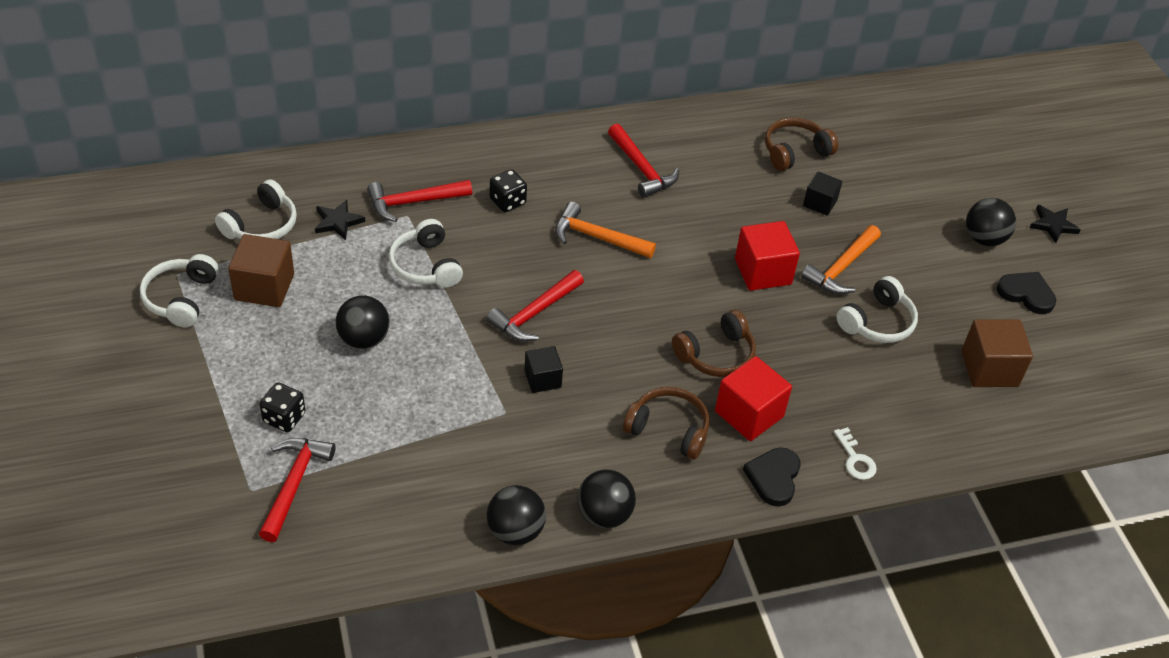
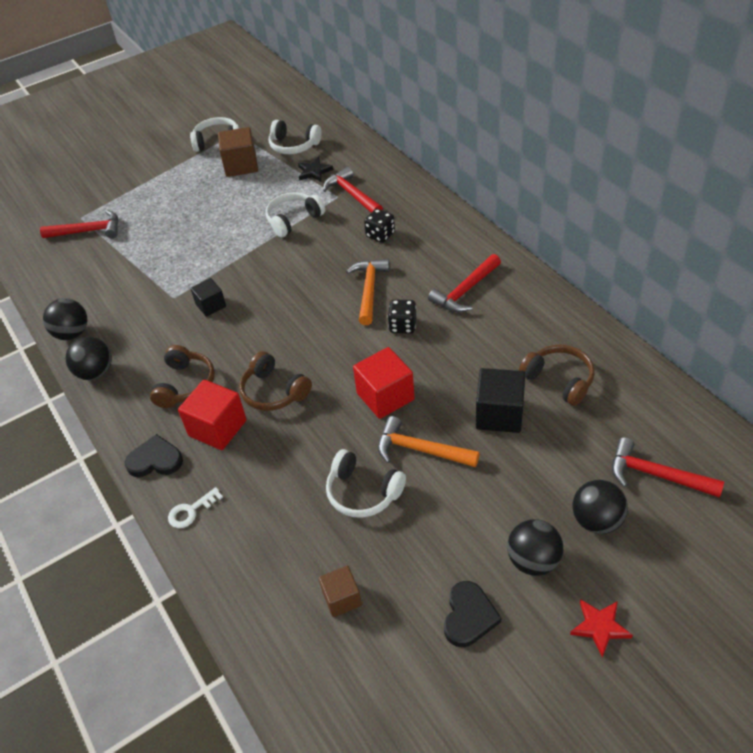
camera: 80 degrees right, 0 degrees up
black dice [260,382,306,432] -> black dice moved to [388,299,416,334]
black ball [336,295,390,349] -> black ball moved to [572,480,628,534]
red hammer [486,270,584,342] -> red hammer moved to [612,437,724,497]
black cube [803,171,842,216] -> black cube [476,368,525,433], size x1.63
brown cube [962,320,1033,387] -> brown cube [319,566,362,617], size x0.61
black star [1030,205,1081,243] -> red star [570,599,633,658]

